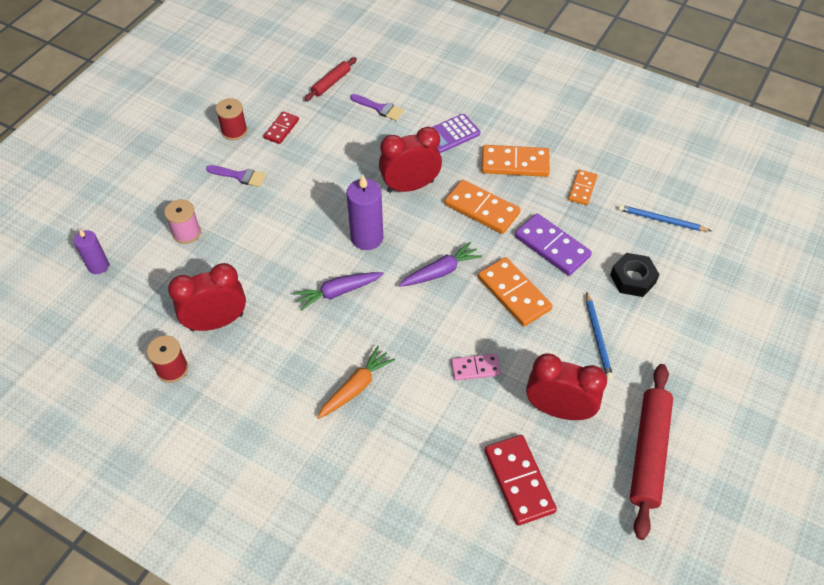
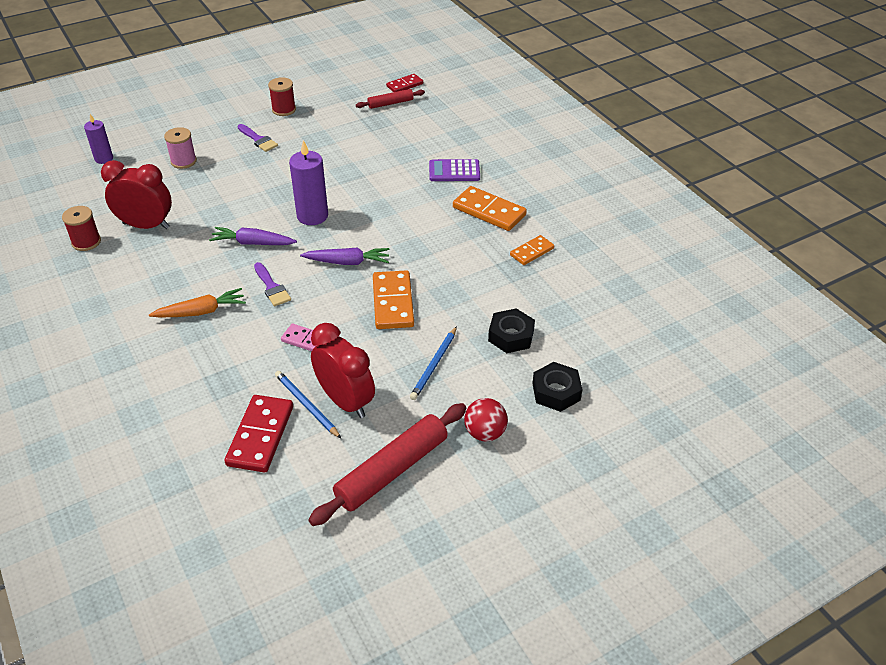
camera: 30 degrees right, 10 degrees down
red domino [264,111,299,144] -> red domino moved to [386,74,423,92]
purple brush [350,94,404,121] -> purple brush moved to [254,262,291,306]
red clock [379,127,442,193] -> none
orange domino [445,180,521,234] -> none
purple domino [515,213,592,276] -> none
blue pencil [618,205,711,231] -> blue pencil moved to [275,371,341,438]
none -> red ball [464,398,508,442]
none -> black nut [532,362,583,412]

